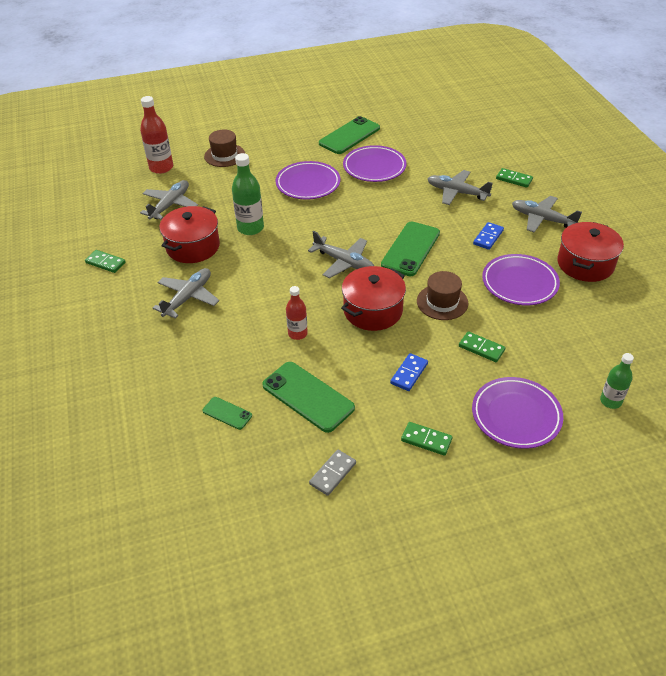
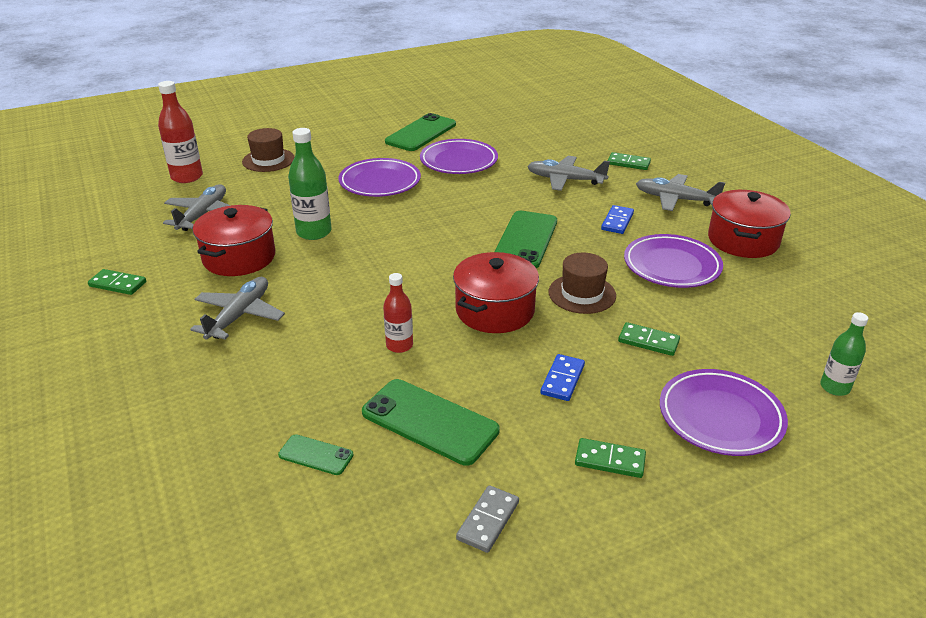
camera: 10 degrees left, 10 degrees down
grey plane [308,231,374,278] -> none

